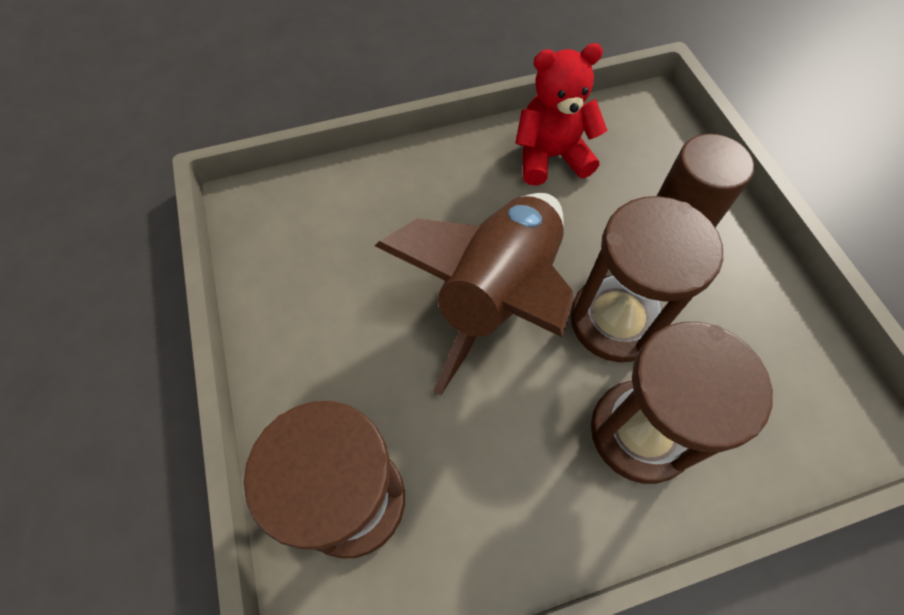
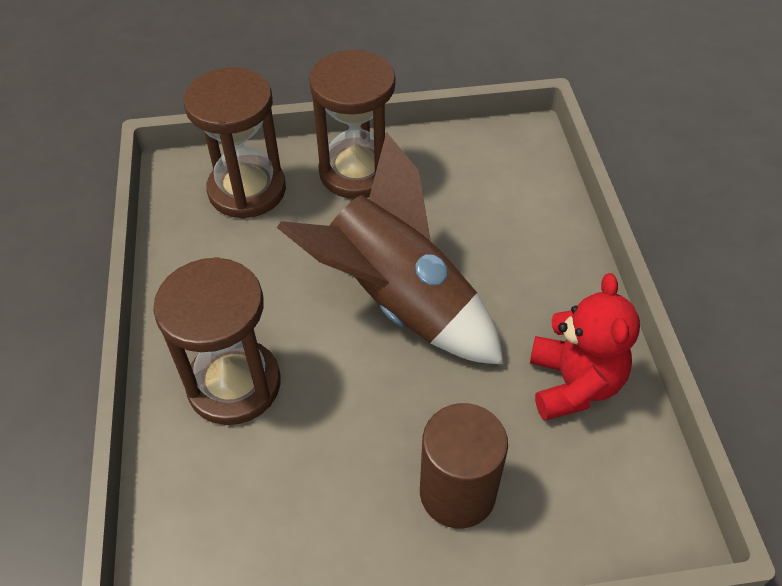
camera: 100 degrees right, 10 degrees down
brown hourglass [570,196,723,362] -> brown hourglass moved to [309,50,396,199]

